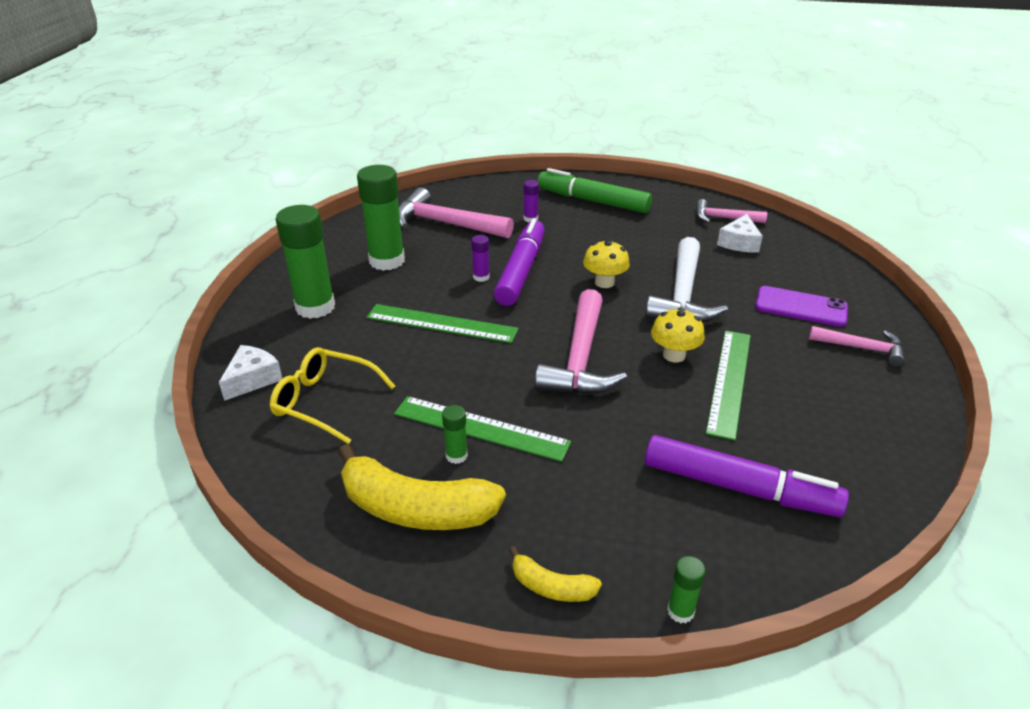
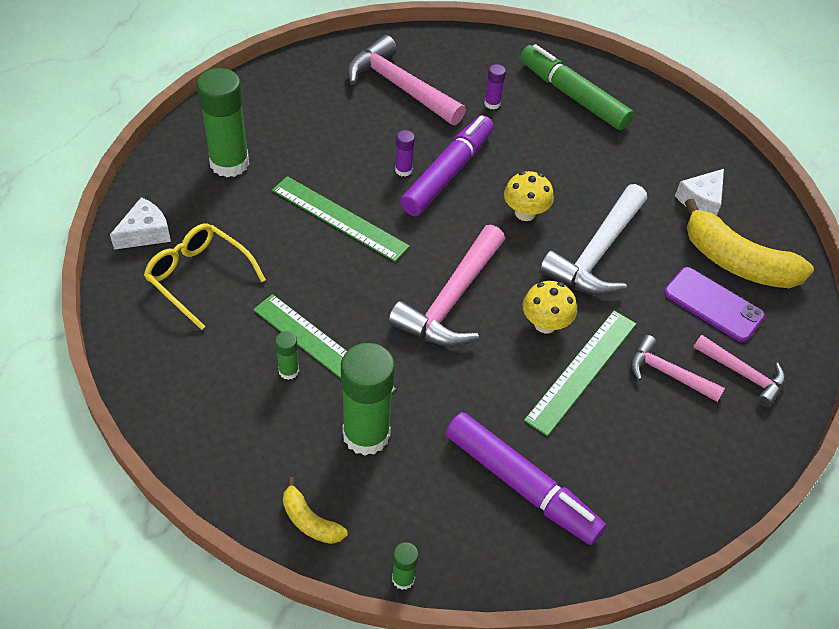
camera: 15 degrees right, 15 degrees up
yellow banana [338,444,506,530] -> yellow banana moved to [685,198,814,288]
green glue stick [357,165,405,271] -> green glue stick moved to [341,343,395,456]
pink hammer [696,199,767,223] -> pink hammer moved to [630,335,725,402]

